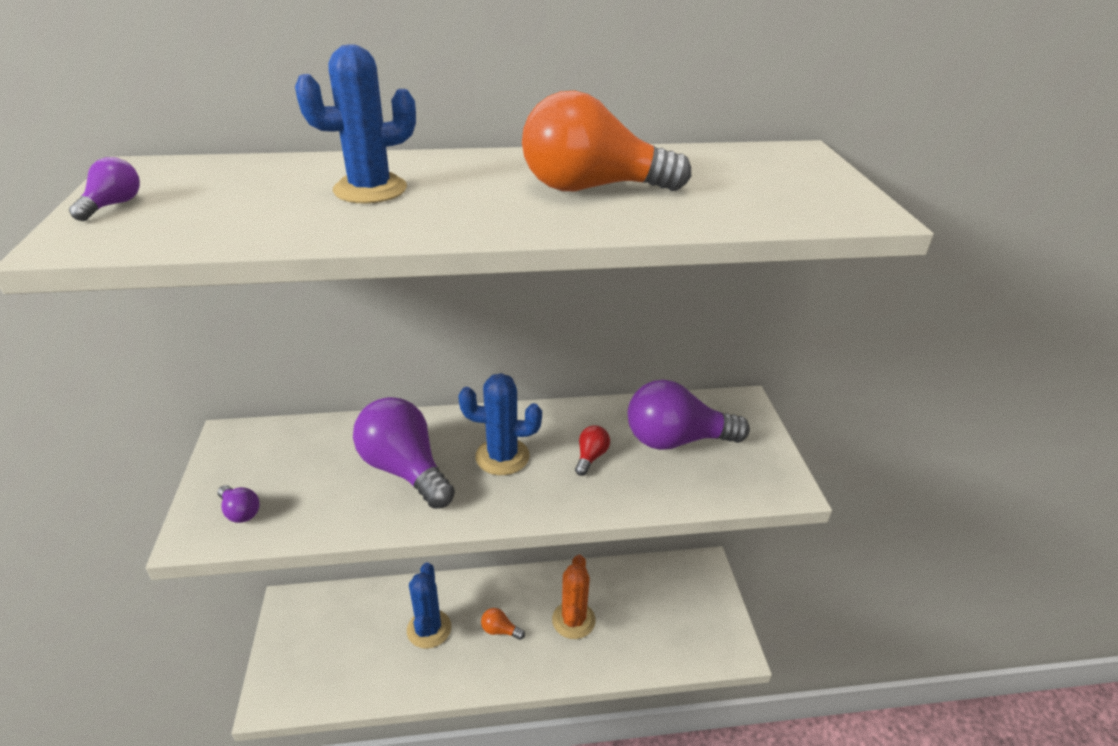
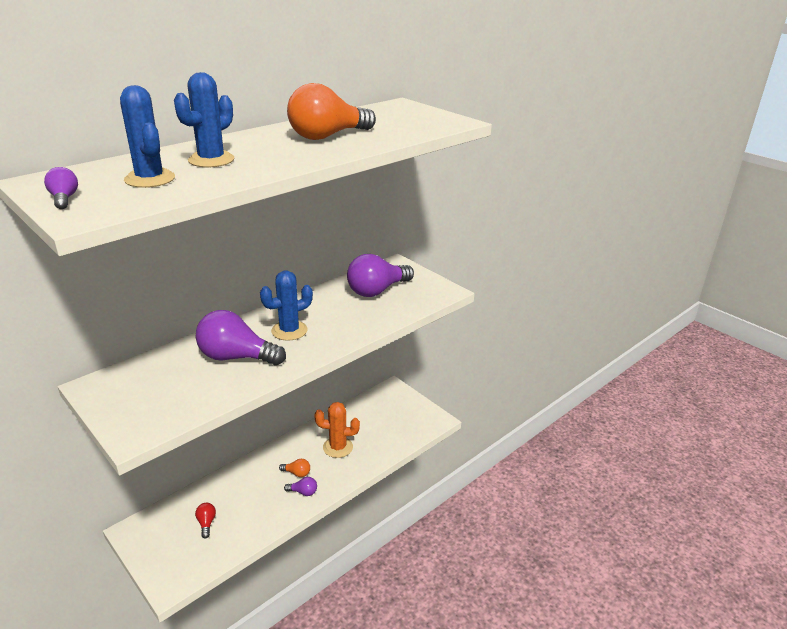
camera: 35 degrees left, 5 degrees down
purple light bulb [217,485,260,523] -> purple light bulb moved to [284,477,317,496]
blue cactus [407,562,451,649] -> blue cactus moved to [120,85,175,188]
orange light bulb [481,608,525,640] -> orange light bulb turned 150 degrees counterclockwise [279,459,310,477]
orange cactus [552,555,596,639] -> orange cactus turned 60 degrees counterclockwise [314,402,360,458]
red light bulb [575,425,610,476] -> red light bulb moved to [195,503,216,538]

